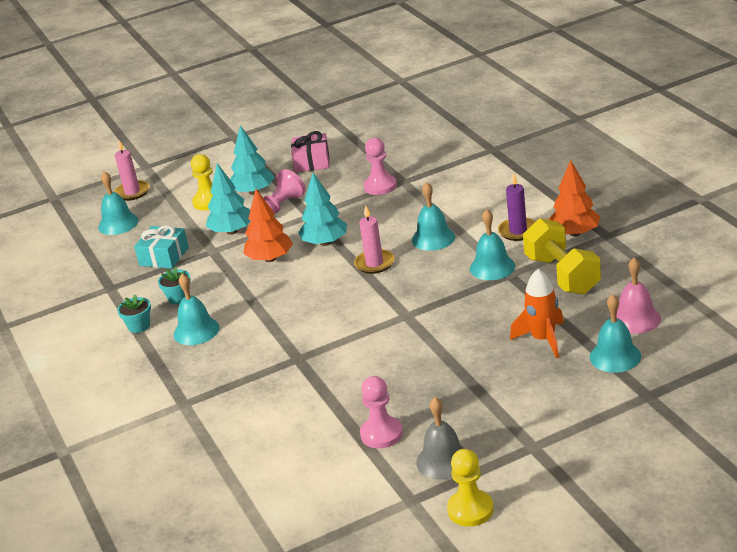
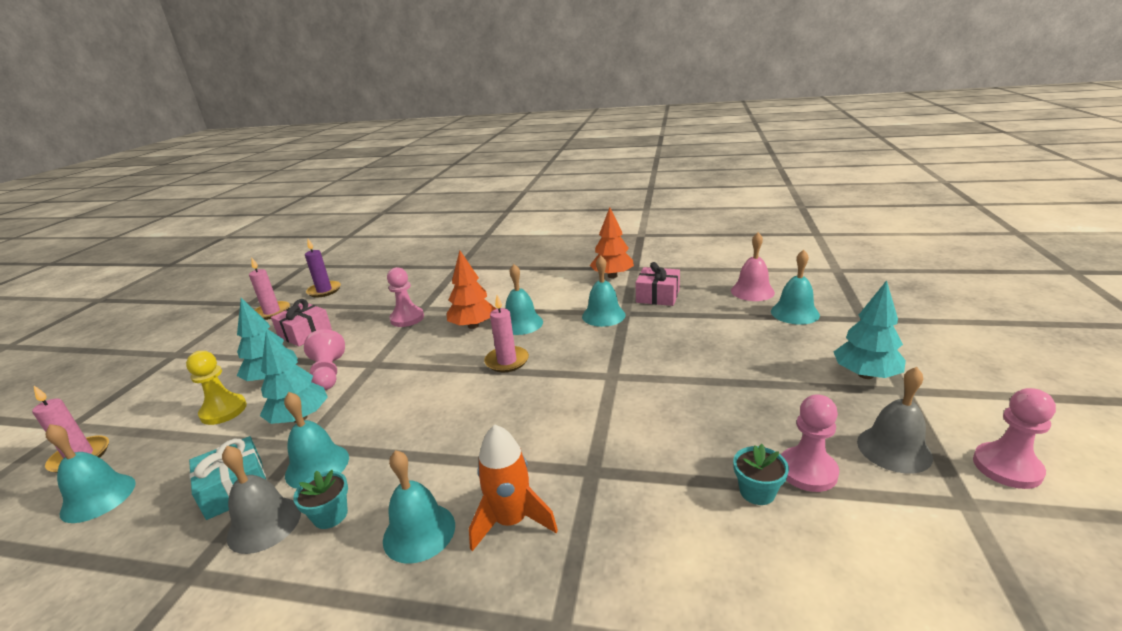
camera: 55 degrees left, 5 degrees down
turquoise flower pot [117,295,151,333] -> turquoise flower pot moved to [733,444,789,505]
orange tree [243,189,293,262] -> orange tree moved to [447,251,496,329]
turquoise tree [298,173,347,246] -> turquoise tree moved to [834,280,906,379]
yellow pawn [447,449,494,527] -> pink pawn [973,388,1056,489]
purple candle [498,172,536,241] -> purple candle moved to [305,239,341,298]
orange rocket [510,269,564,358] -> orange rocket moved to [469,425,558,551]
yellow dumbbell [523,218,601,295] -> pink gift [636,262,680,306]
none -> grey bell [222,446,301,554]
none -> pink candle [249,257,290,320]
none -> turquoise bell [284,392,349,489]

